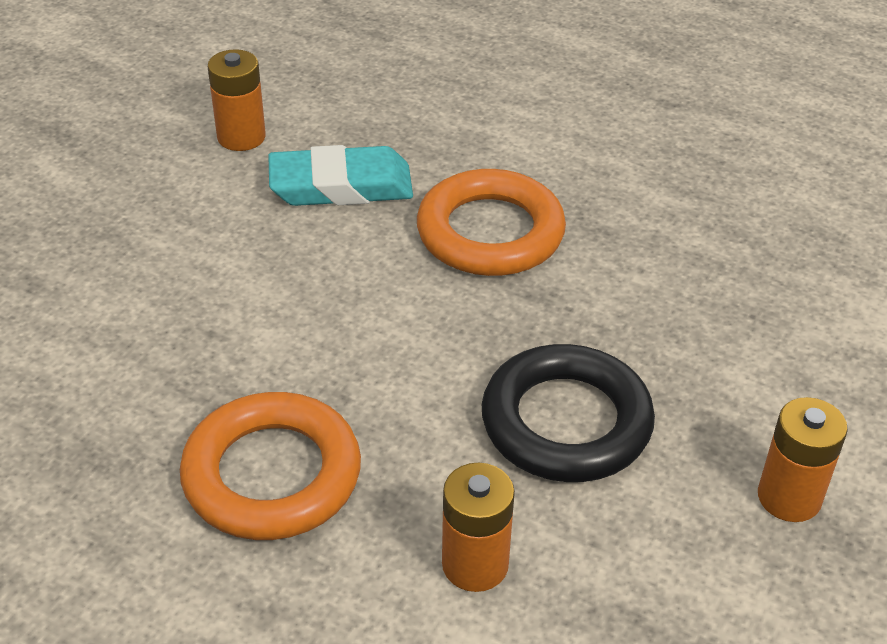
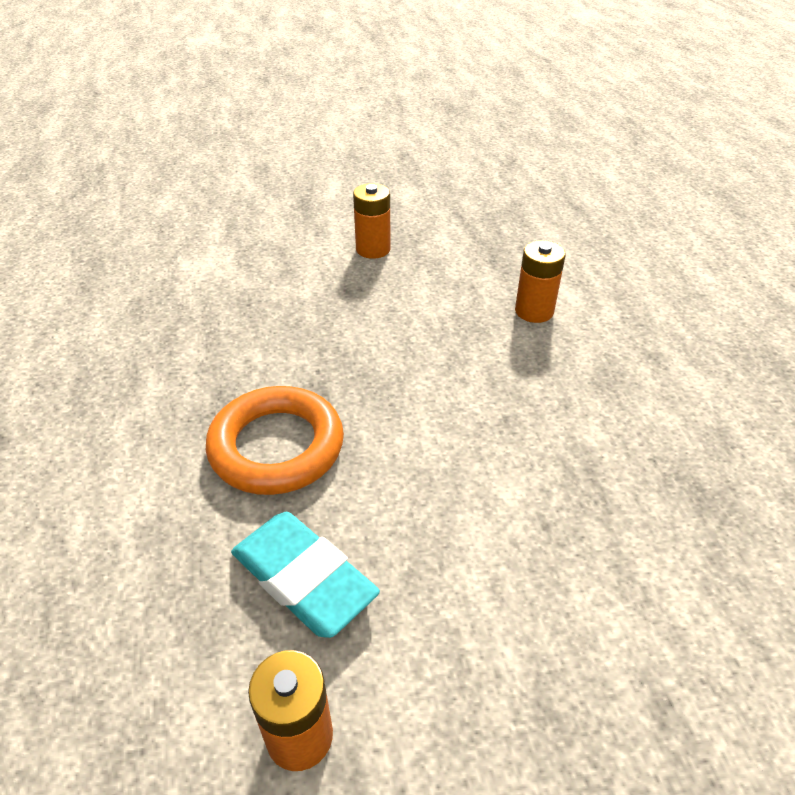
camera: 130 degrees left, 0 degrees up
orange ring [180,392,361,540] -> none
black ring [482,344,655,482] -> none

